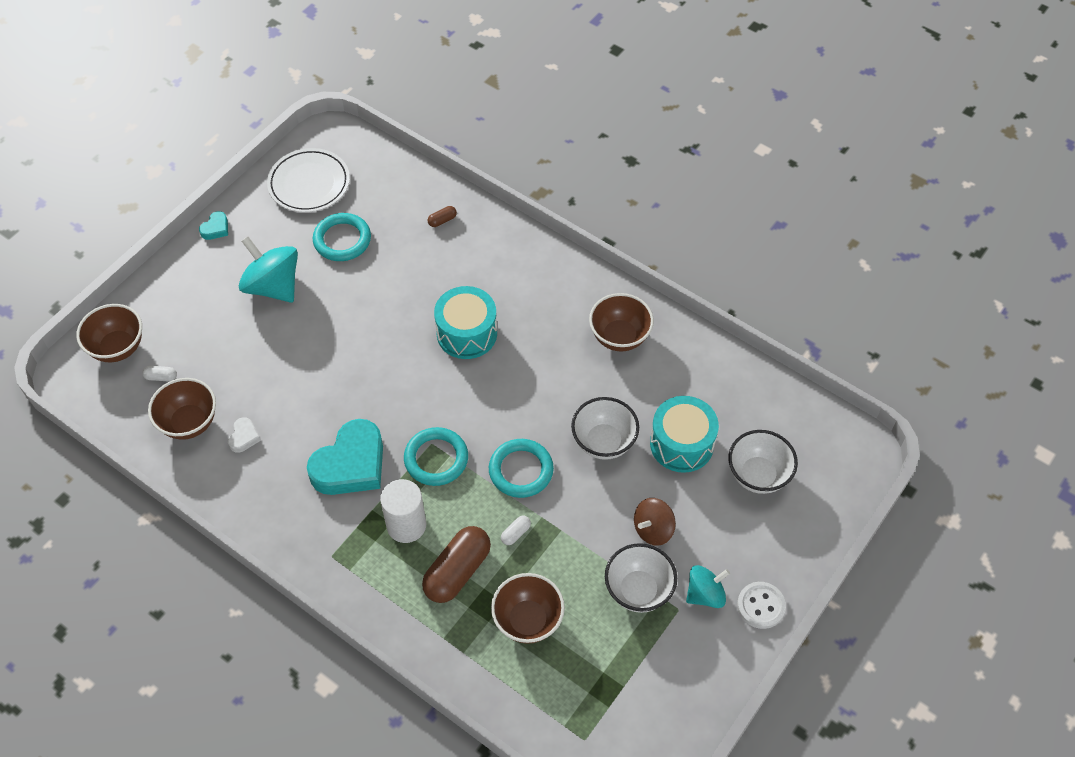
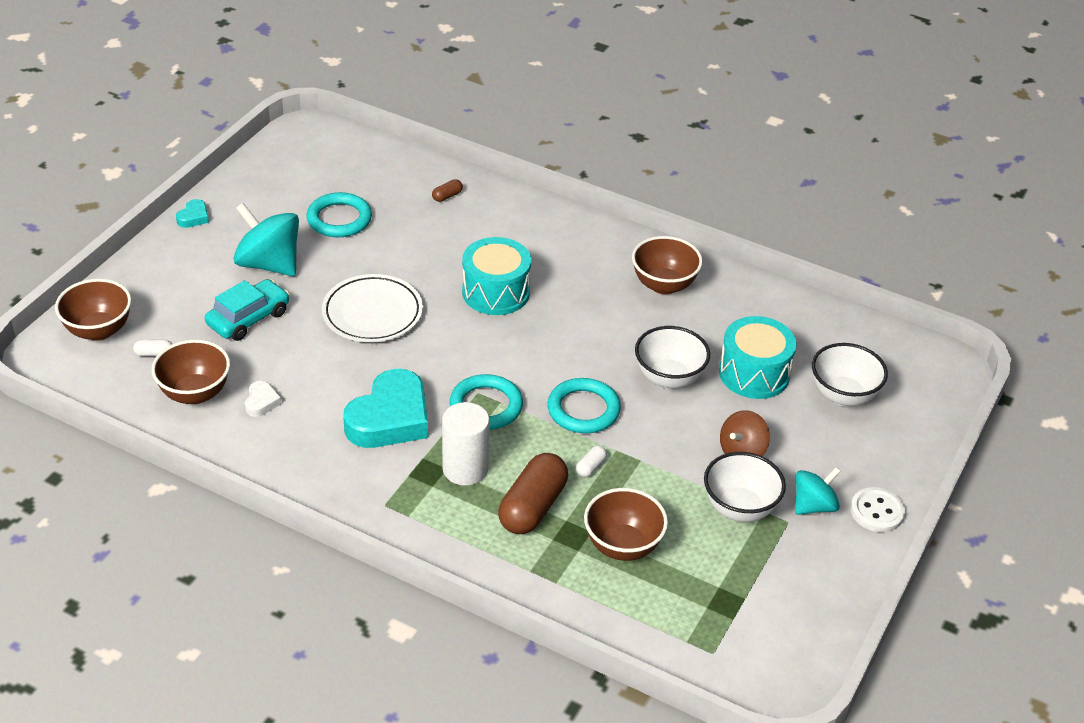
camera: 10 degrees left, 15 degrees down
white plate [267,148,350,213] -> white plate moved to [322,274,423,342]
none -> turquoise car [205,279,289,341]

